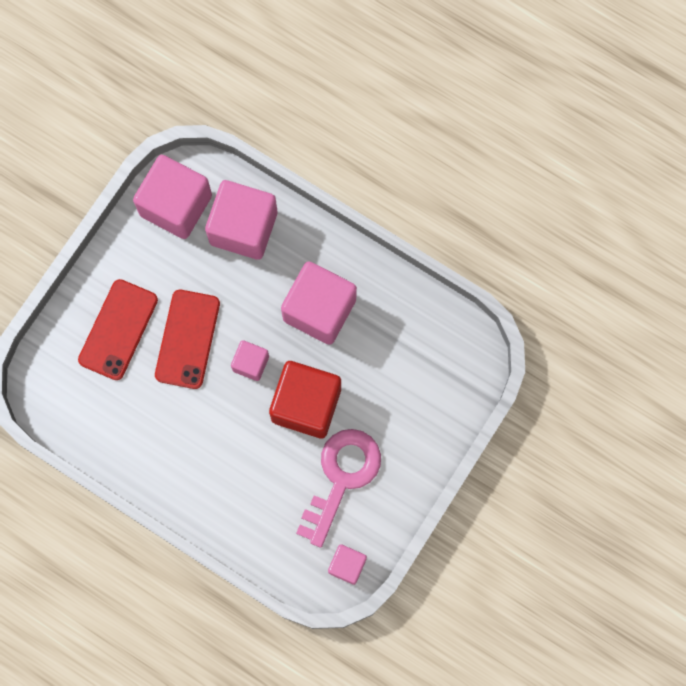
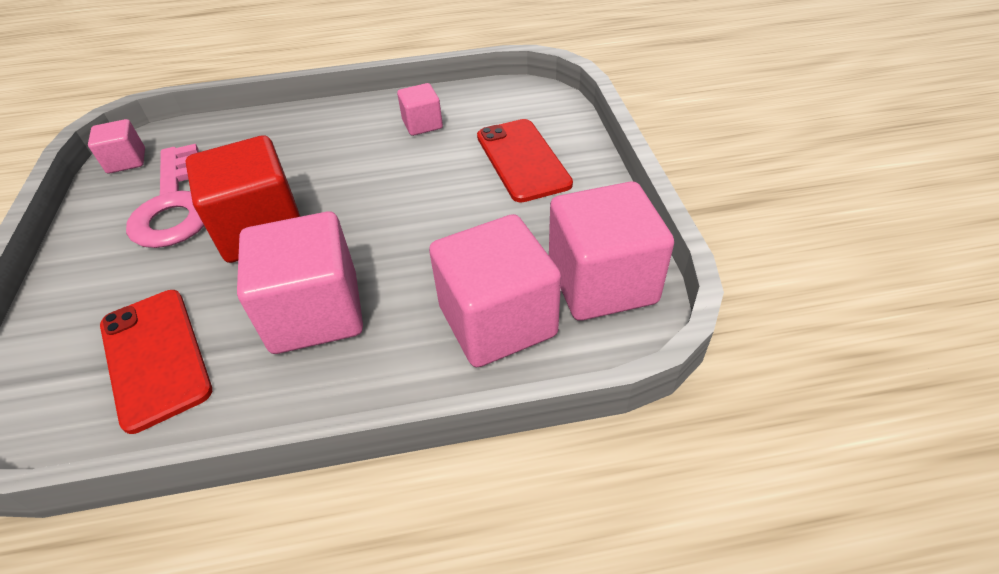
camera: 140 degrees right, 30 degrees down
red phone [155,290,220,389] -> red phone moved to [100,290,212,434]
pink cube [231,340,269,381] -> pink cube moved to [397,83,443,136]

